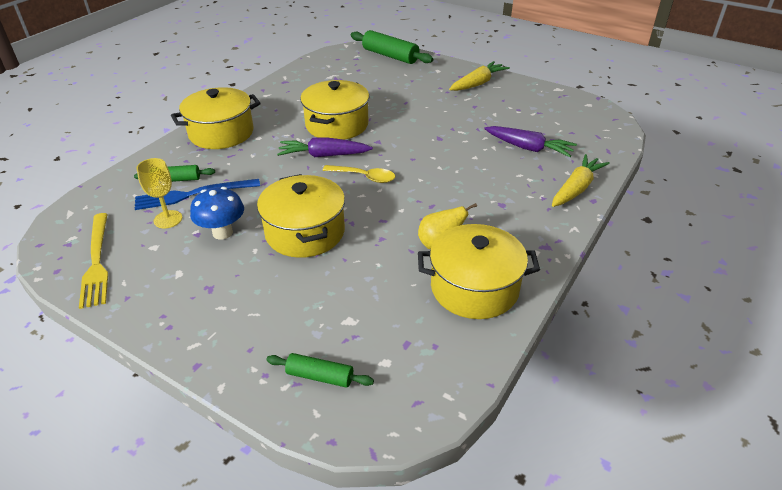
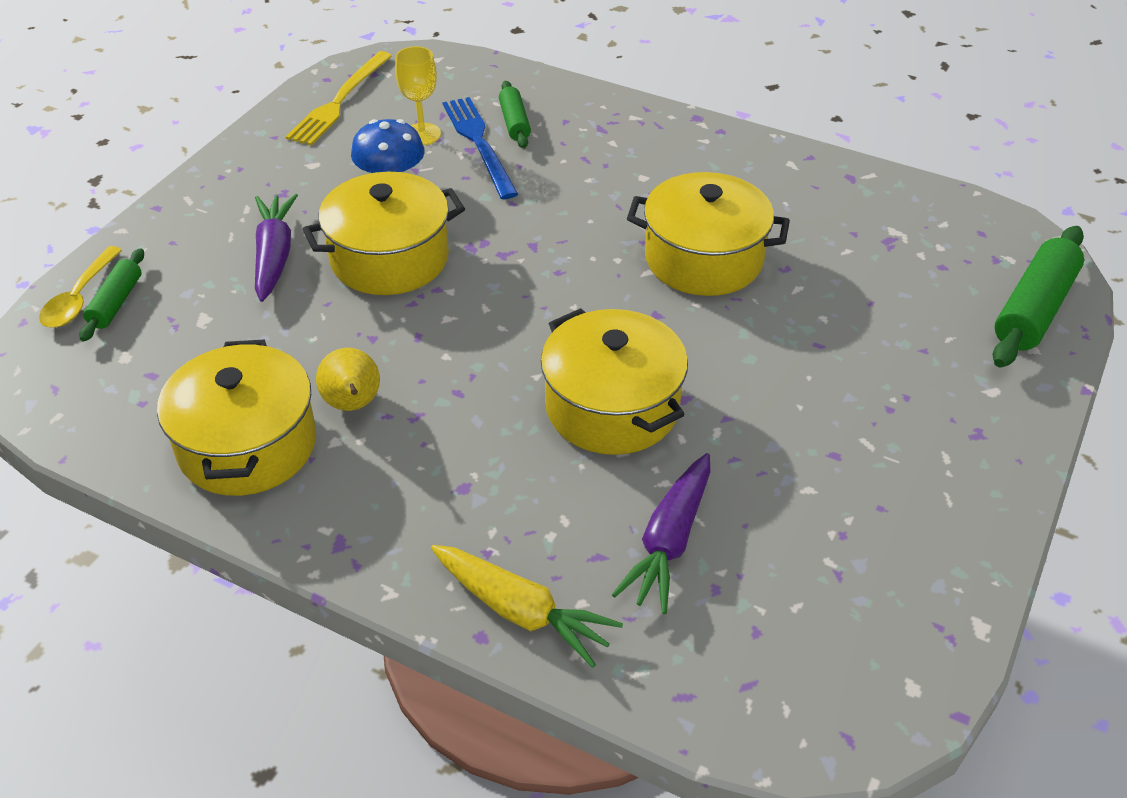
camera: 85 degrees right, 5 degrees up
yellow fork [79,213,108,309] -> yellow fork turned 45 degrees counterclockwise [286,51,392,146]
yellow pot [171,87,261,149] -> yellow pot moved to [541,308,688,455]
purple carrot [277,137,373,157] -> purple carrot moved to [255,194,298,302]
yellow spoon [322,165,395,183] -> yellow spoon moved to [39,246,122,328]
yellow carrot [449,61,510,91] -> none

